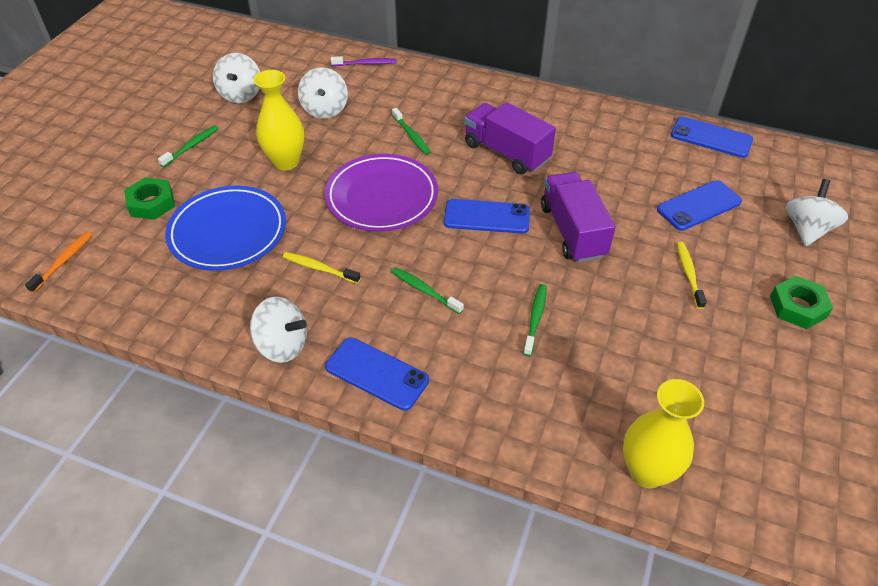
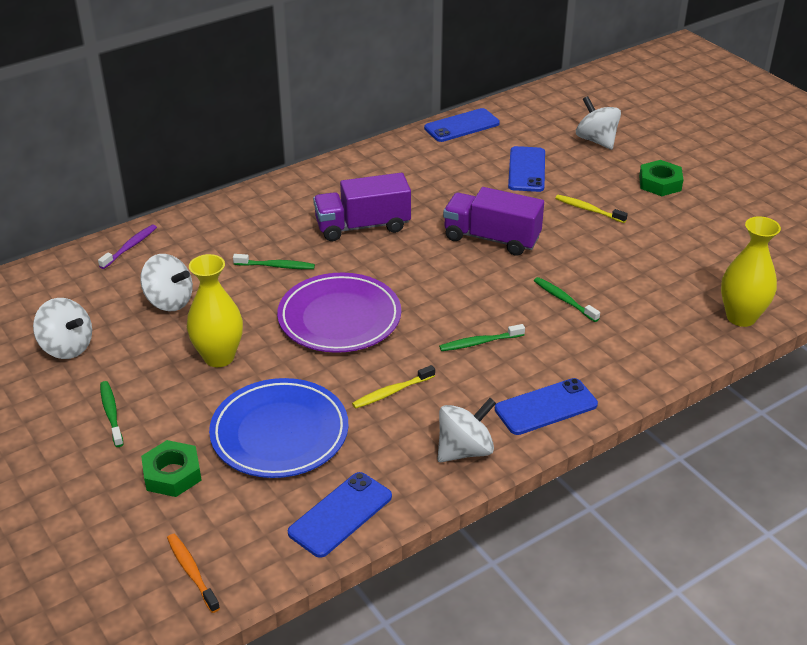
camera: 55 degrees left, 10 degrees down
blue phone [444,199,530,234] -> blue phone moved to [288,472,392,558]

